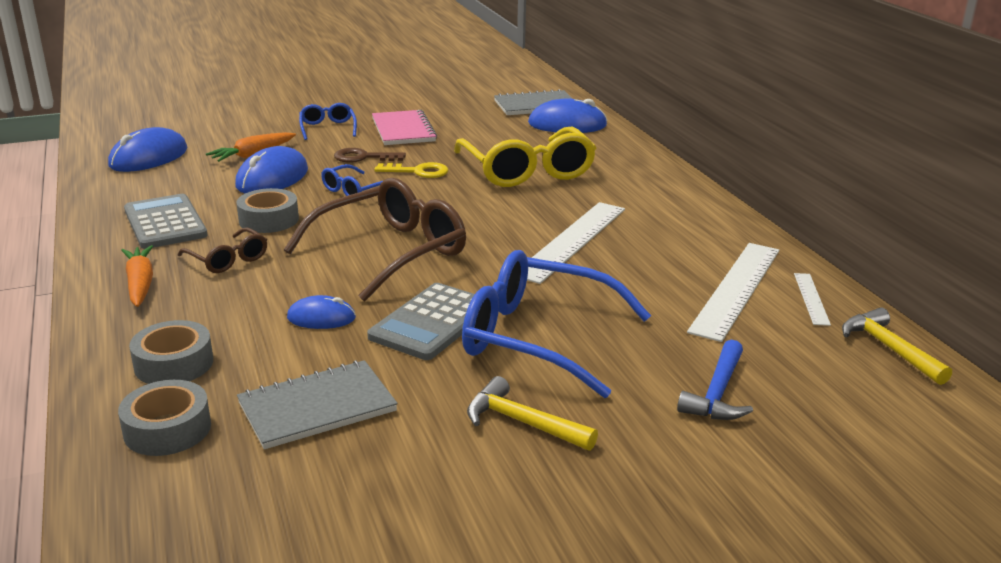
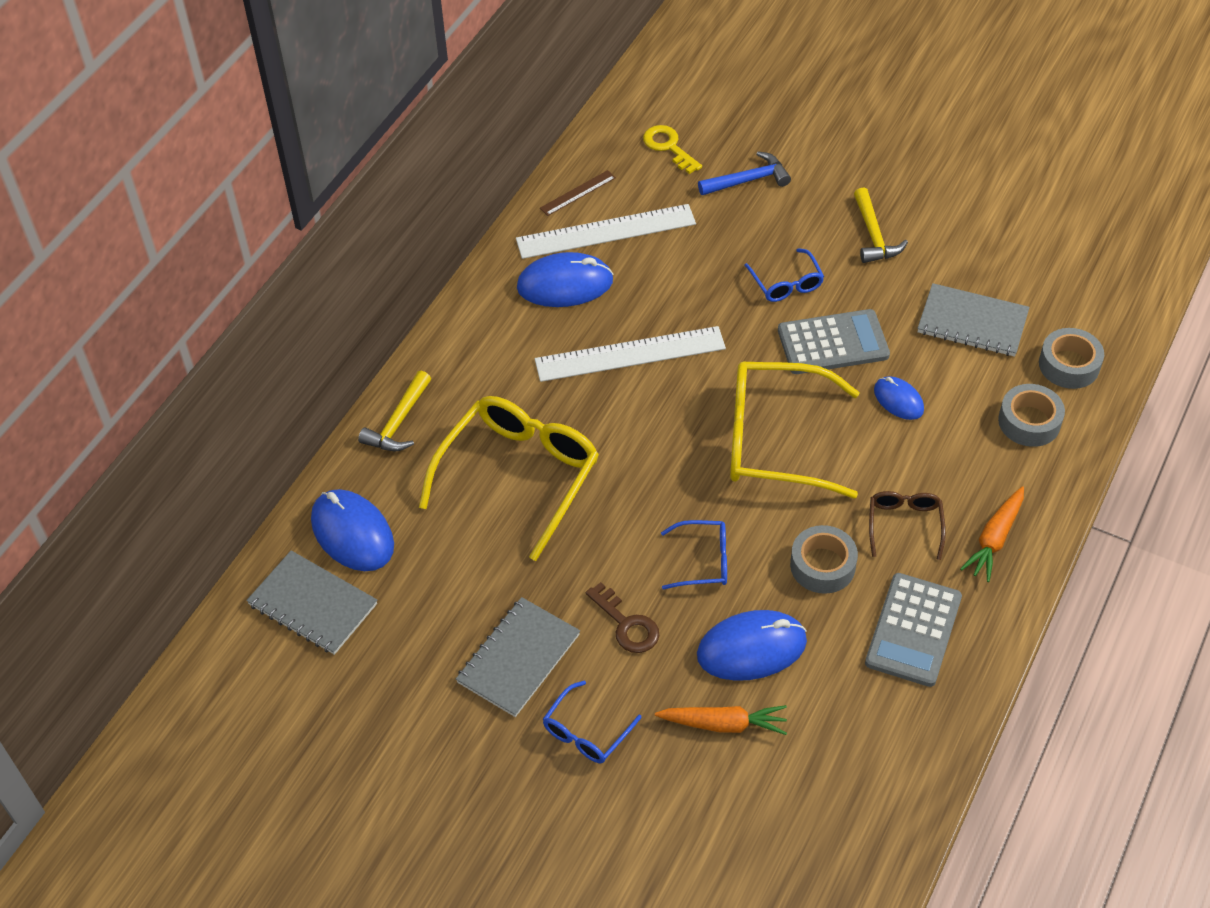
camera: 130 degrees left, 25 degrees up
blue mouse [108,127,187,172] -> blue mouse moved to [517,252,613,307]
brown glasses [284,178,466,302] -> yellow glasses [730,362,860,499]
pink notebook [372,110,437,145] -> grey notebook [456,597,580,717]
yellow key [374,162,449,178] -> yellow key moved to [643,125,702,174]
blue glasses [462,250,651,398] -> blue glasses [744,248,824,302], size x0.49
white ruler [794,273,831,326] -> brown ruler [540,170,616,216]
yellow hammer [842,307,952,385] -> yellow hammer moved to [358,371,431,451]

